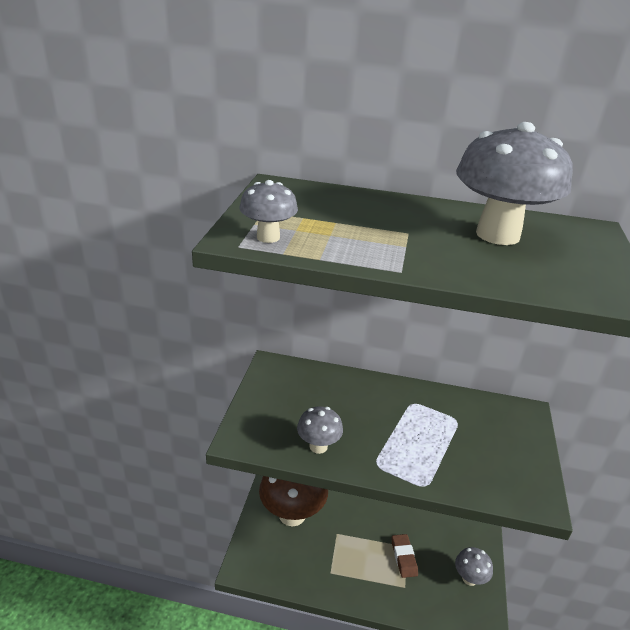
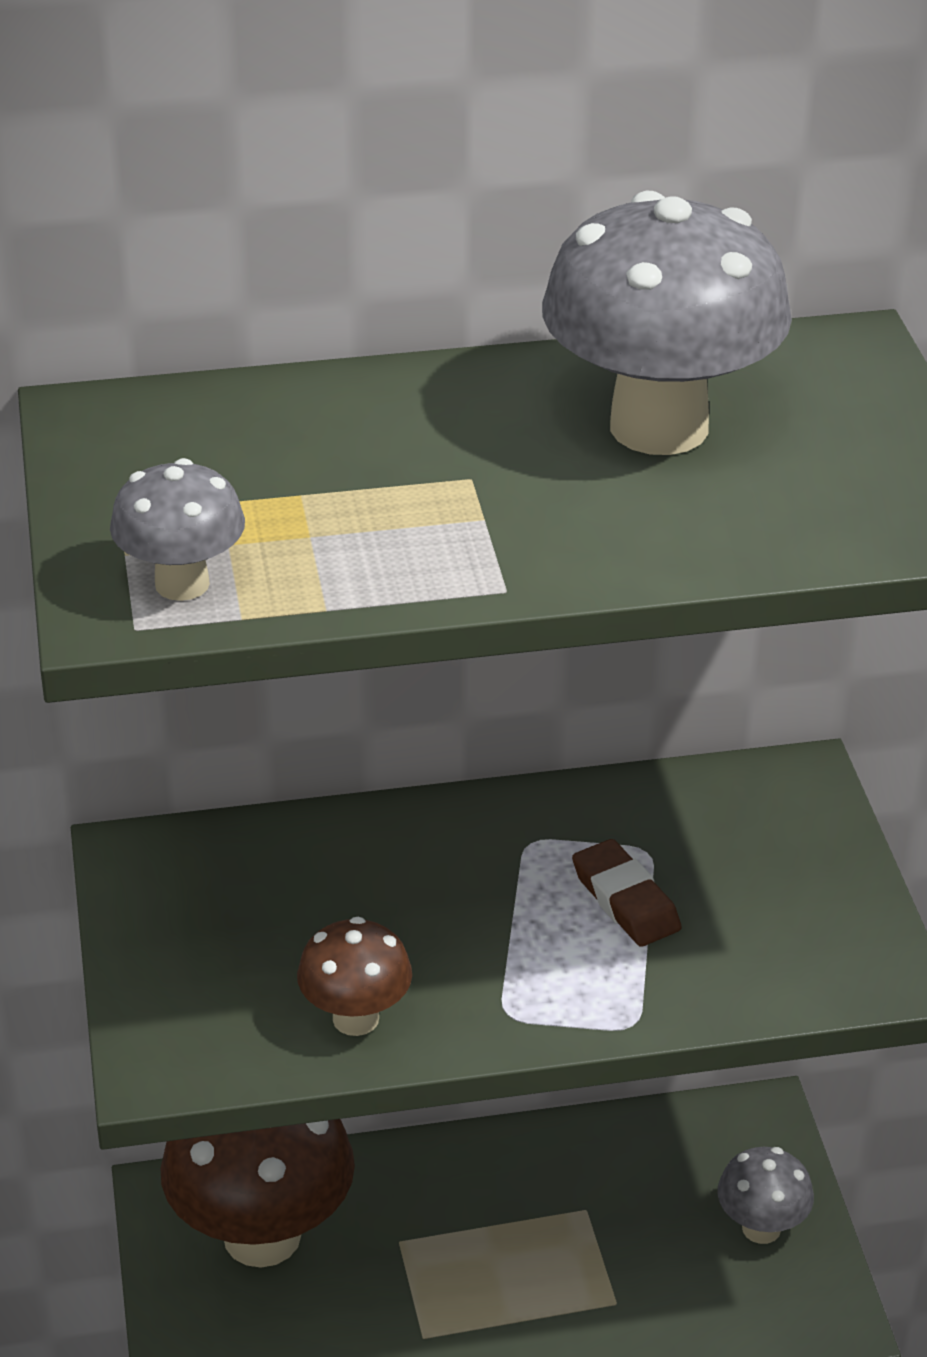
camera: 20 degrees left, 5 degrees up
grey mushroom [297,406,343,454] -> brown mushroom [297,917,412,1036]
brown eraser [392,534,418,578] -> brown eraser moved to [572,839,682,947]

